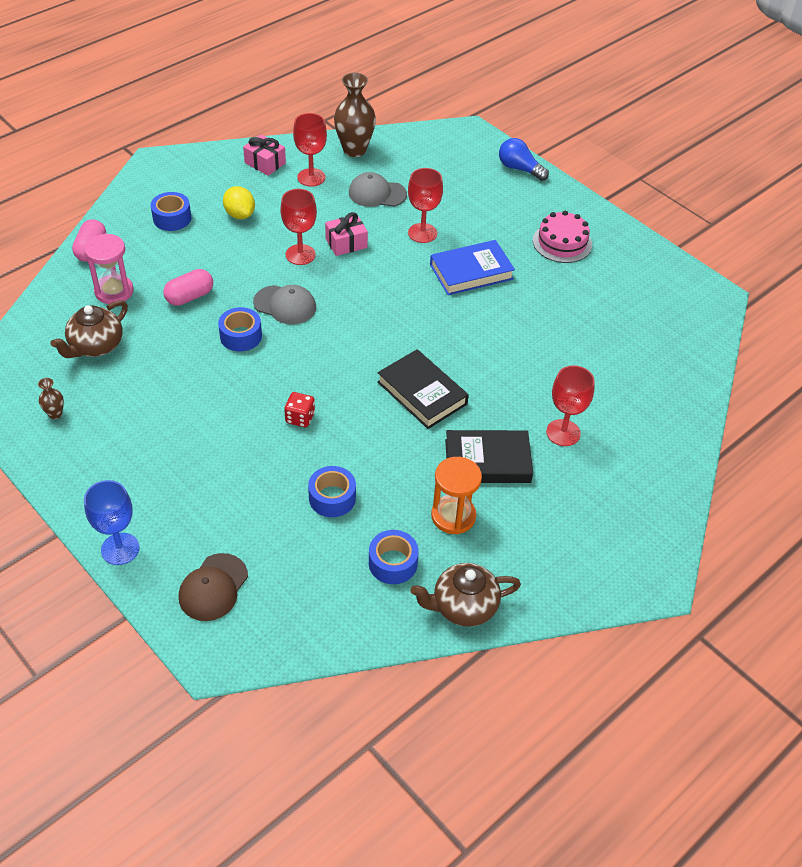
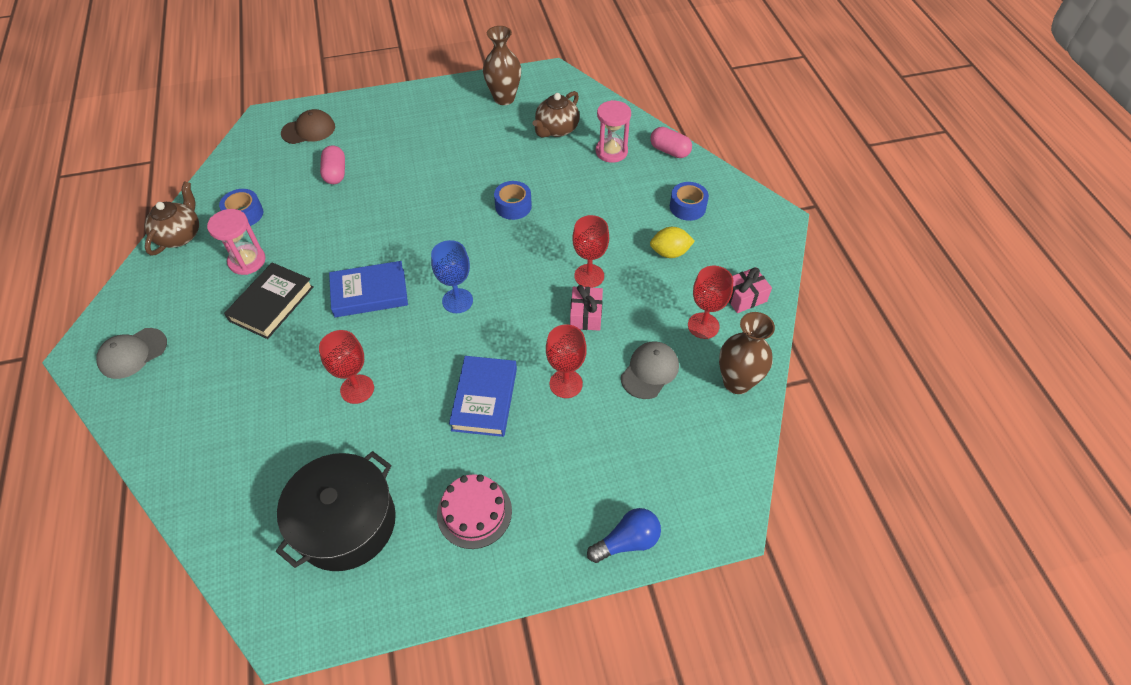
camera: 120 degrees right, 5 degrees up
brown vase [38,378,64,419] -> brown vase [483,26,521,105], size x2.19
brown teapot [51,300,128,358] -> brown teapot turned 120 degrees counterclockwise [532,91,580,137]
blue goblet [84,480,139,565] -> blue goblet moved to [431,240,473,313]
pink capsule [163,269,213,306] -> pink capsule moved to [320,145,345,184]
brown cap [179,553,248,621] -> brown cap turned 105 degrees clockwise [281,109,335,144]
grey cap [253,285,316,324] -> grey cap moved to [96,328,167,379]
red dice [284,392,315,427] -> none
blue tape [308,466,356,517] -> none
black book [377,349,469,429] -> blue book [329,261,408,318]
orange hourglass [431,457,482,534] -> pink hourglass [207,209,266,275]
red goblet [546,365,595,446] -> red goblet moved to [319,330,374,404]
none -> black pot [276,451,396,571]

